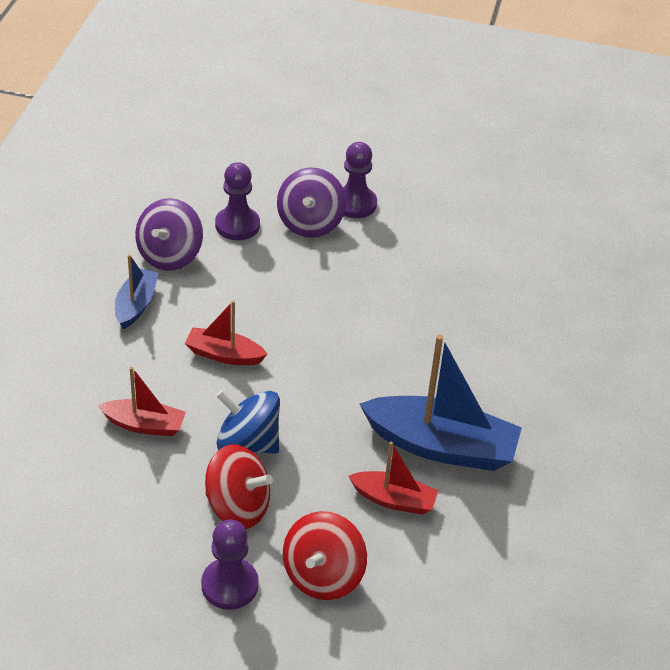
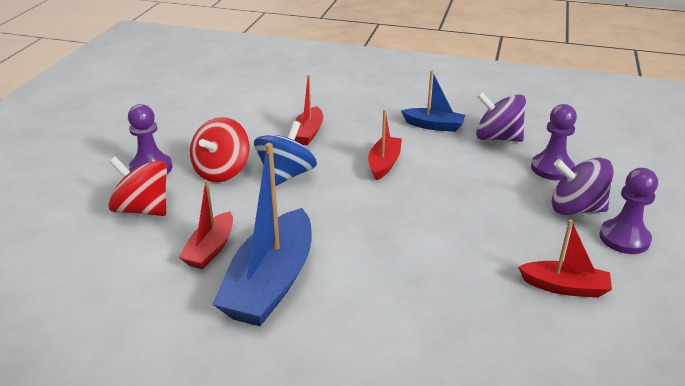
camera: 95 degrees right, 10 degrees down
none -> red boat [518,219,612,298]

